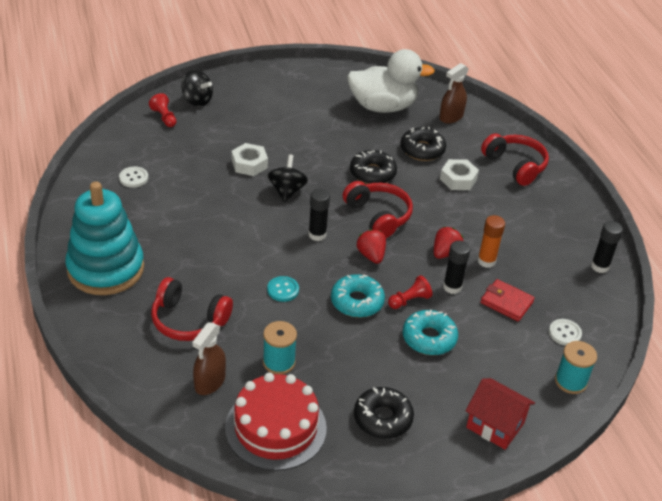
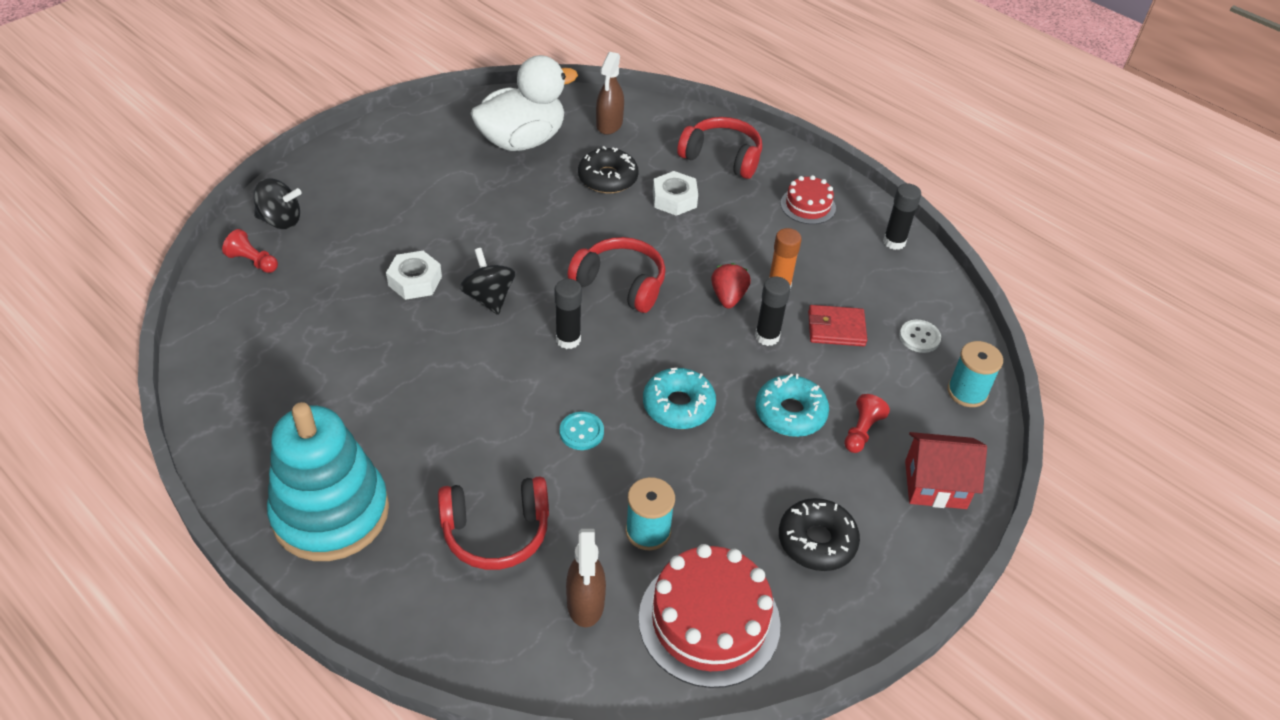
camera: 30 degrees left, 5 degrees up
white button [119,166,148,188] -> none
black donut [350,150,397,184] -> none
red strawberry [357,229,386,264] -> none
red pawn [388,275,432,309] -> red pawn moved to [844,394,890,453]
none -> red cake [781,175,836,224]

